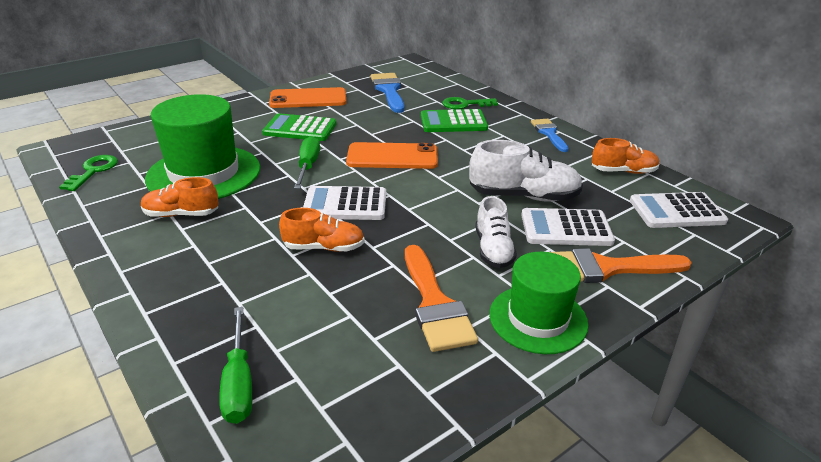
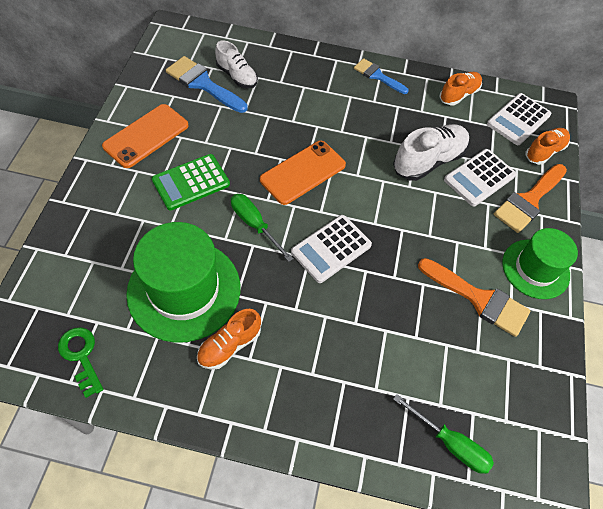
camera: 45 degrees left, 25 degrees up
orange shoe [279,208,365,252] -> orange shoe moved to [525,128,570,165]
green calculator [421,109,488,132] -> none
green key [442,97,498,109] -> none
white shoe [475,196,517,268] -> white shoe moved to [215,40,258,88]

